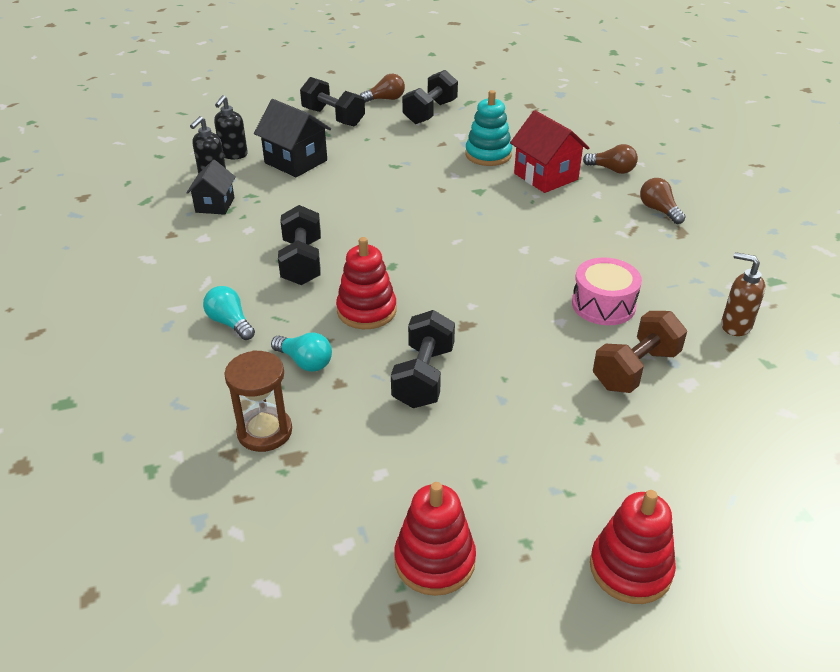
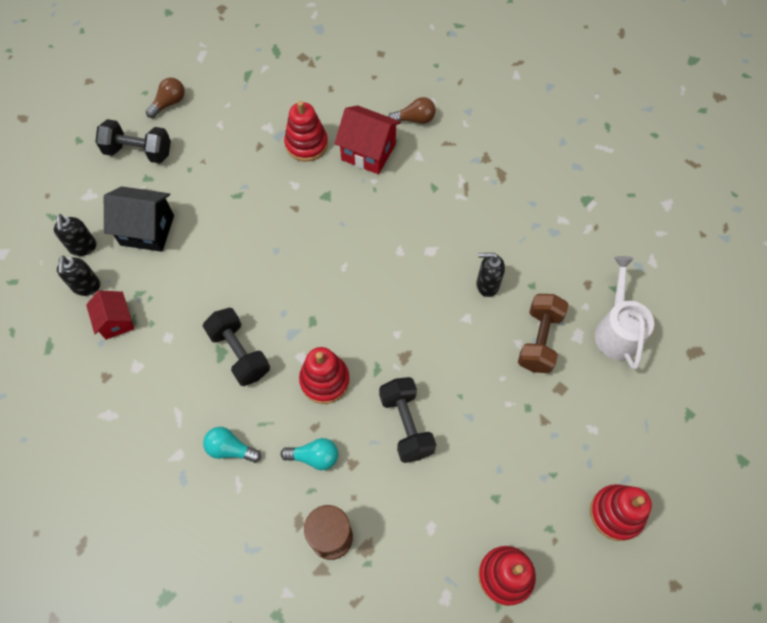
camera: 30 degrees left, 25 degrees up
black house [186,160,236,215] -> red house [86,290,134,340]
black dumbbell [402,70,458,124] -> none
turquoise stacking toy [465,90,512,166] -> red stacking toy [284,101,328,162]
pink drum [572,257,642,325] -> black soap dispenser [476,253,505,297]
brown light bulb [640,178,686,224] -> none
brown soap dispenser [721,252,766,336] -> none
none -> white watering can [595,256,654,370]

